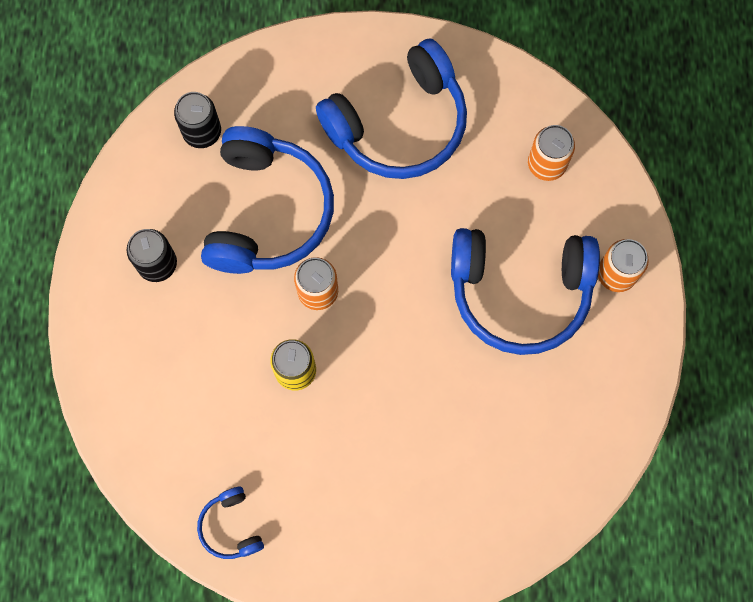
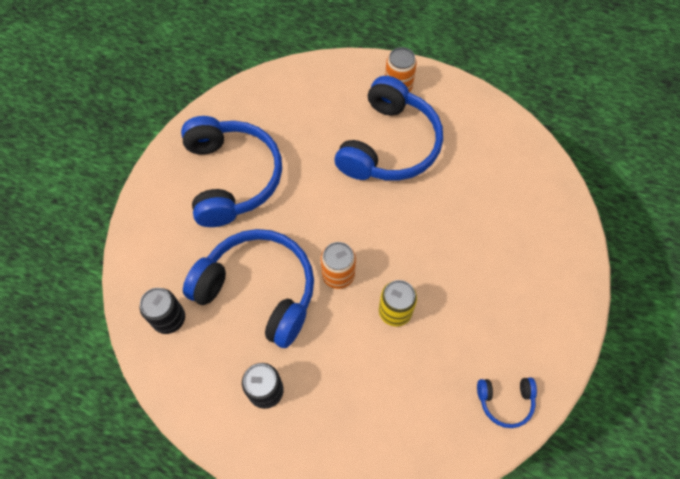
camera: 70 degrees left, 10 degrees down
orange can [528,125,575,181] -> none

